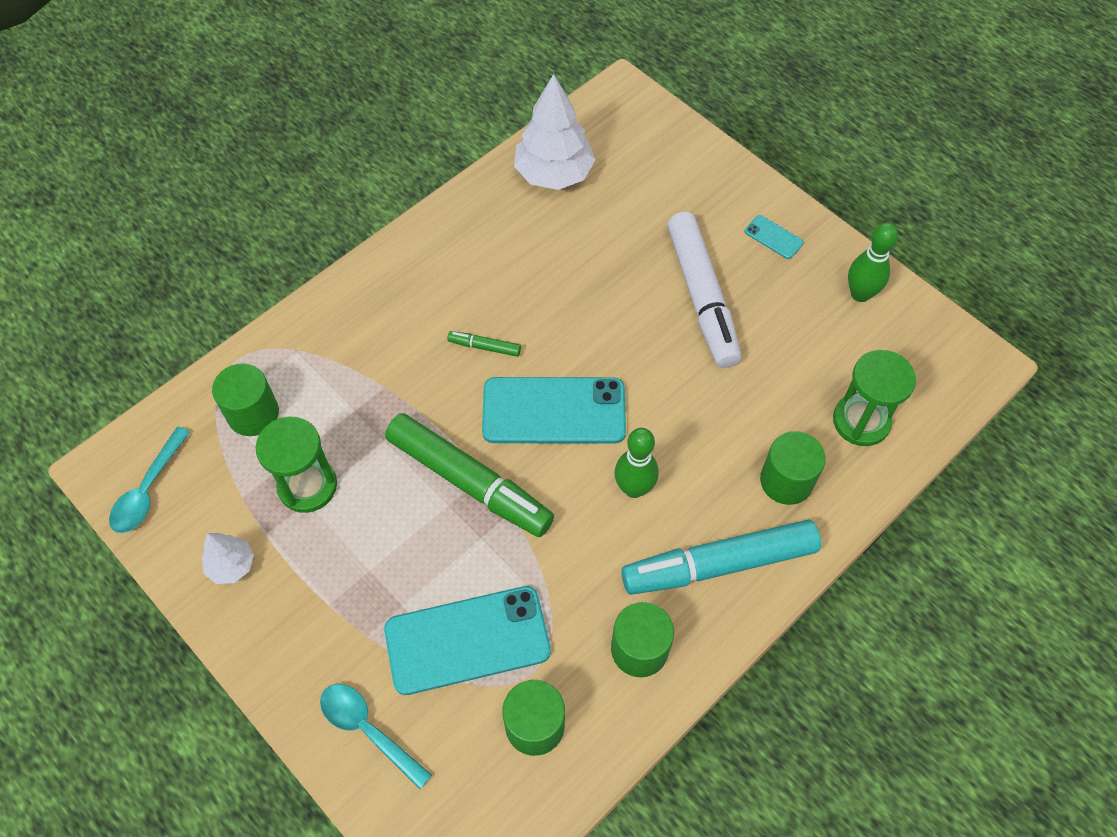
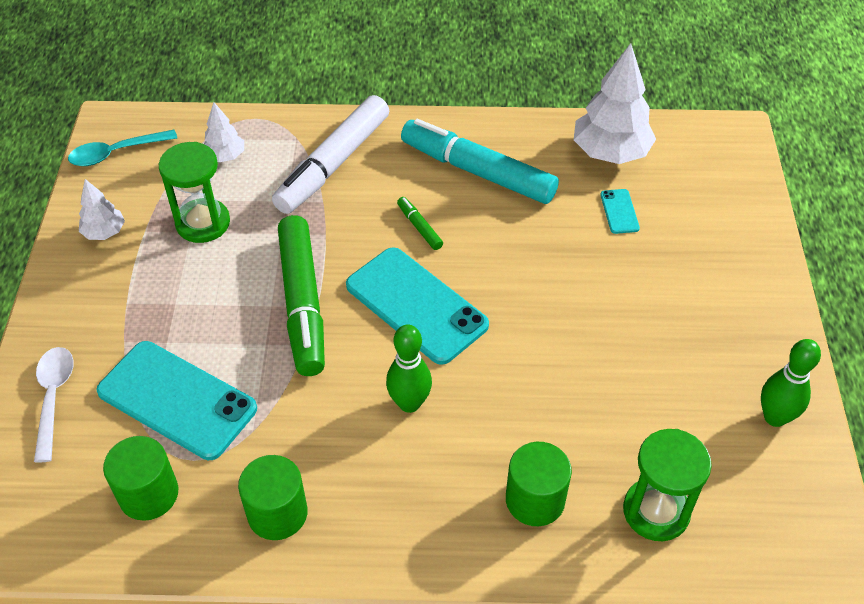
camera: 45 degrees right, 10 degrees down
green cylinder [212,363,279,436] -> white tree [204,102,244,162]
turquoise spoon [320,684,432,789] -> white spoon [34,347,74,462]
turquoise marker [621,520,821,595] -> turquoise marker moved to [401,119,559,204]
white marker [667,212,742,368] -> white marker moved to [272,95,389,214]
turquoise phone [745,215,804,259] -> turquoise phone moved to [600,189,640,234]

